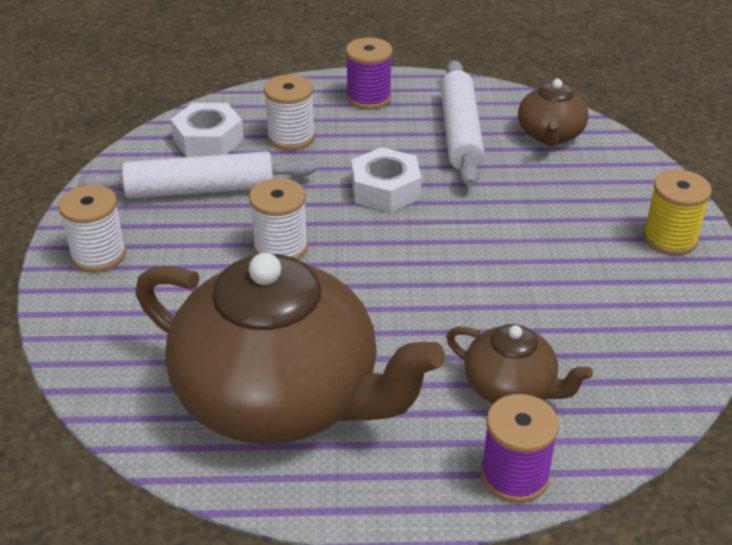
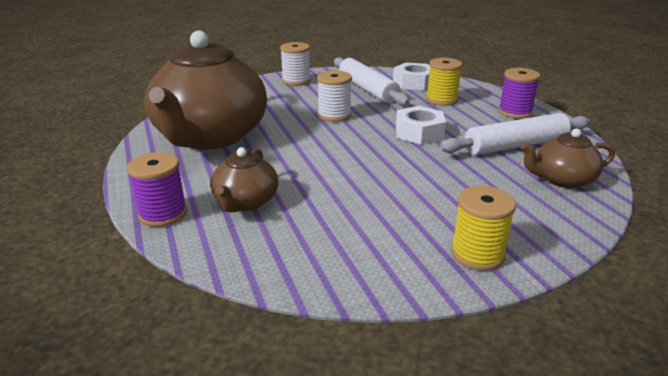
camera: 70 degrees right, 10 degrees down
white spool [264,75,315,150] -> yellow spool [426,58,462,106]

